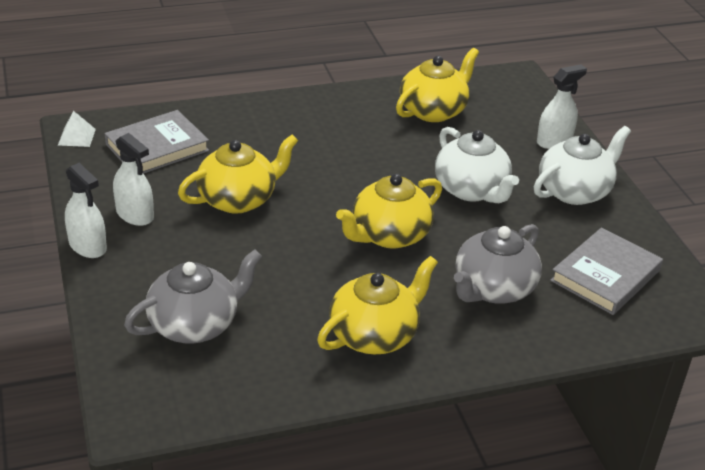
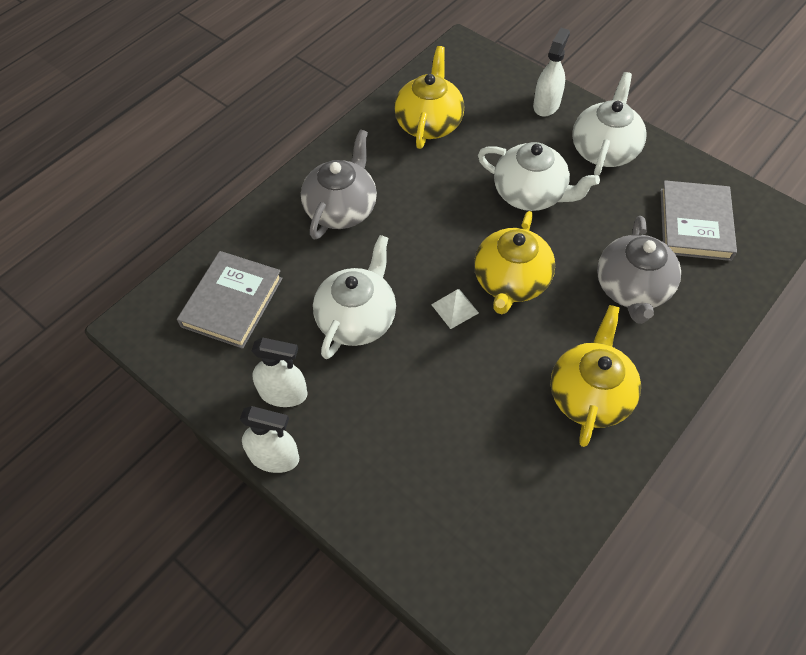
camera: 30 degrees left, 20 degrees up
white pyramid [58,111,96,147] -> white pyramid moved to [431,289,479,329]
grey teapot [124,249,262,344] -> grey teapot moved to [301,129,377,240]
yellow teapot [178,135,298,214] -> white teapot [313,235,396,359]

